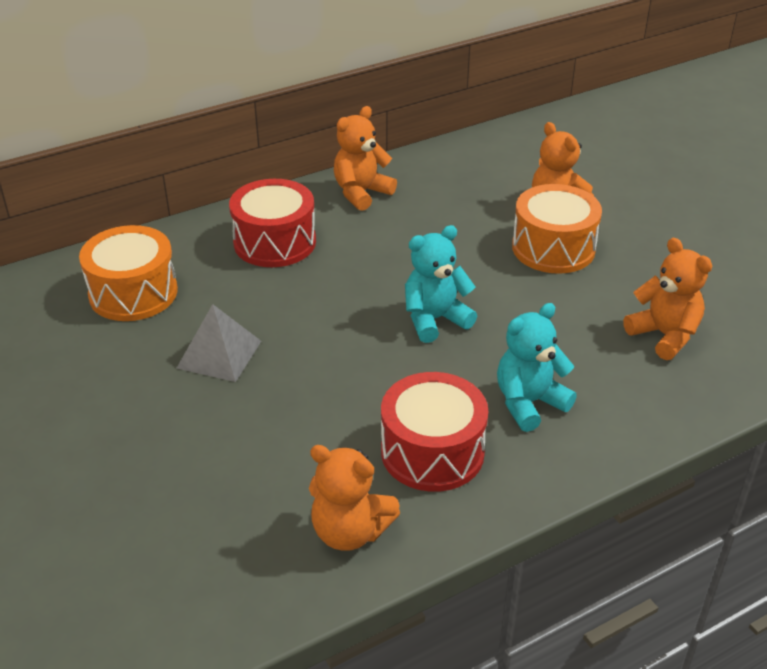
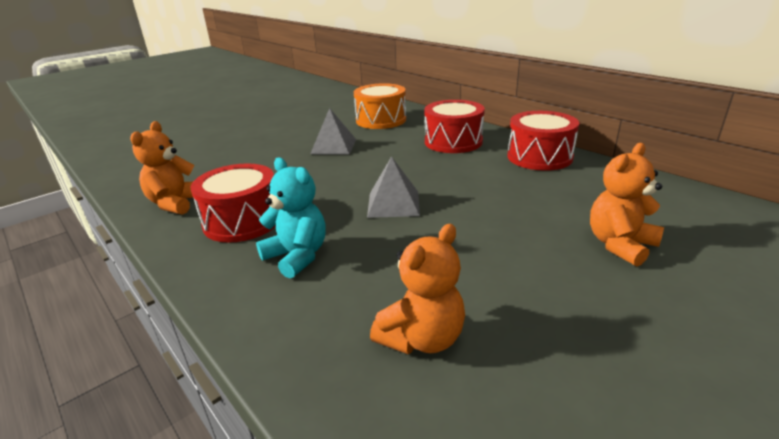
camera: 80 degrees right, 10 degrees down
orange teddy bear [334,106,397,211] -> red drum [507,111,579,171]
turquoise teddy bear [405,225,477,343] -> grey pyramid [367,156,420,218]
orange drum [512,184,602,274] -> none

